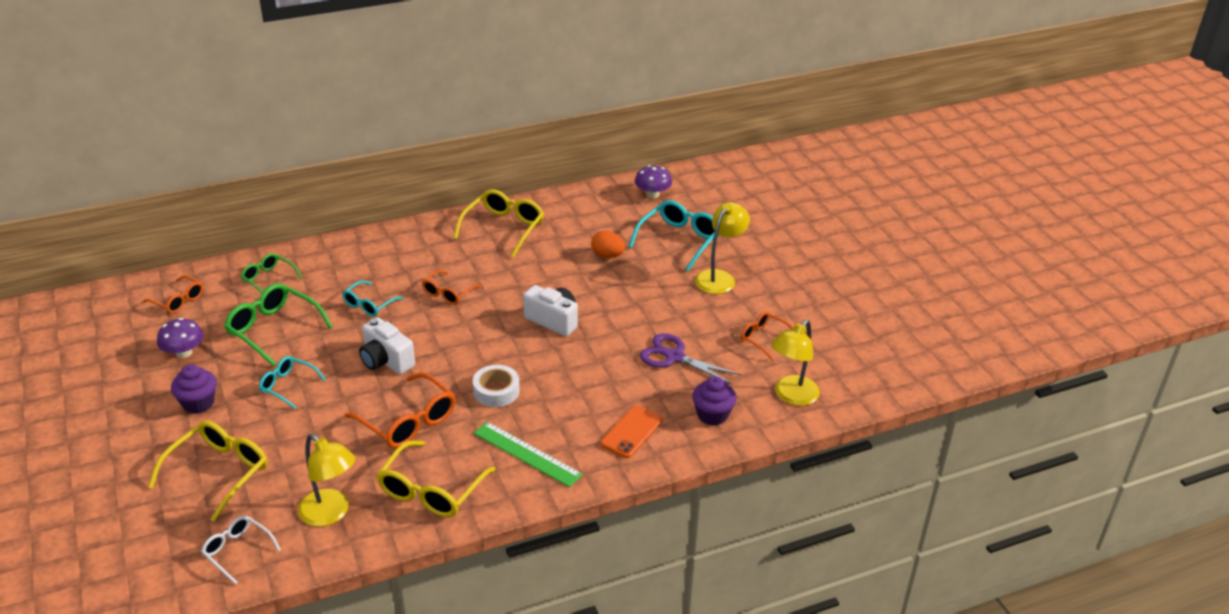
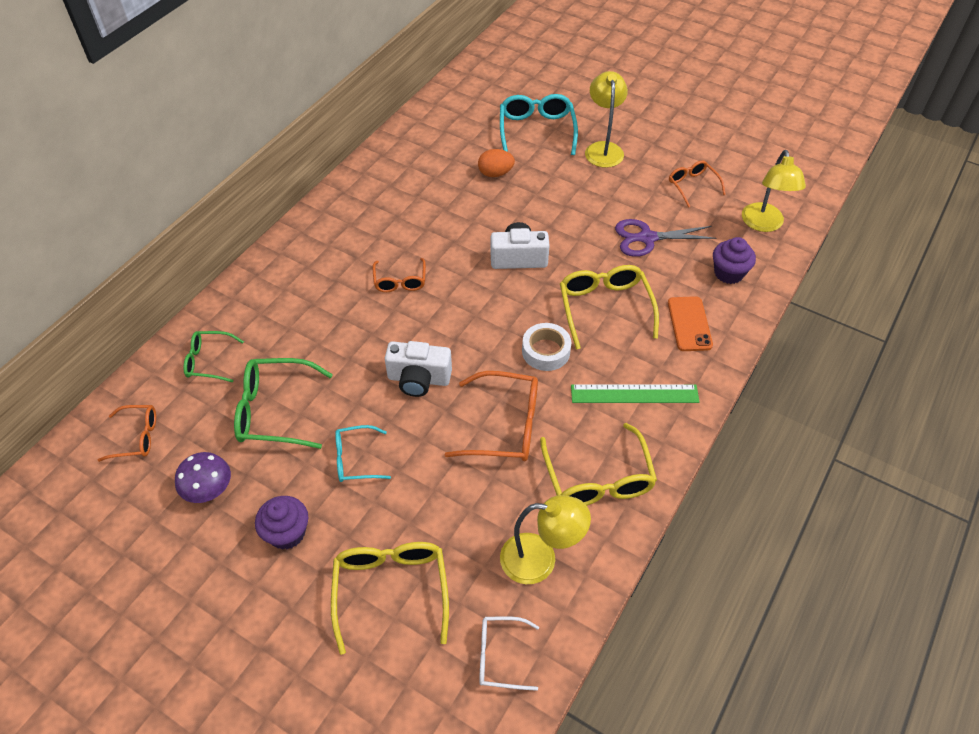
camera: 35 degrees left, 15 degrees up
turquoise glasses [342,280,404,317] -> none
yellow glasses [453,189,544,258] -> yellow glasses moved to [560,265,659,350]
purple mushroom [635,165,672,198] -> none
orange glasses [741,311,794,361] -> orange glasses turned 60 degrees clockwise [669,161,726,208]

